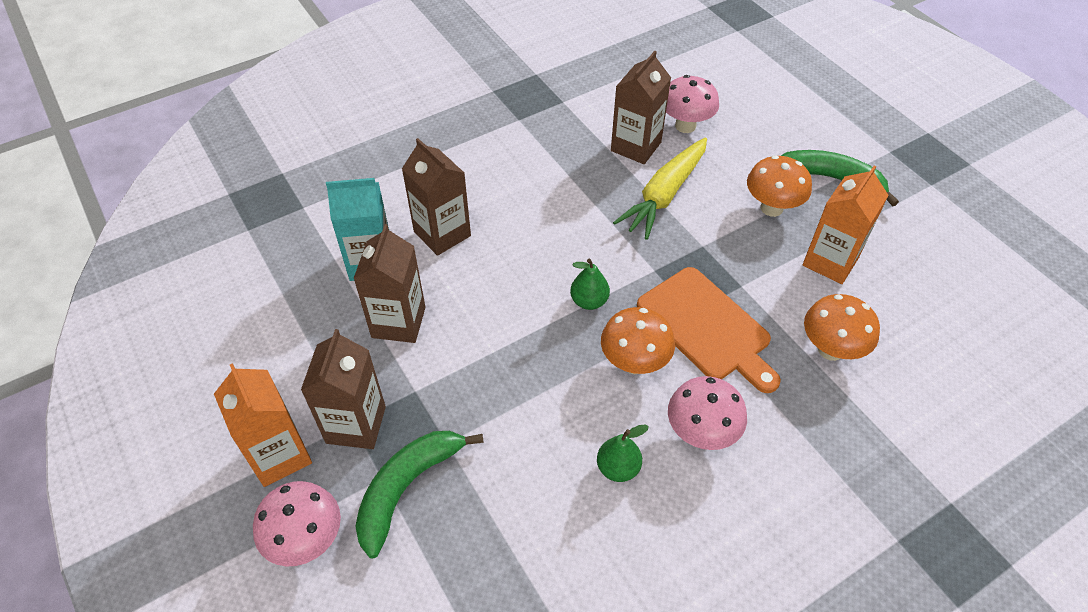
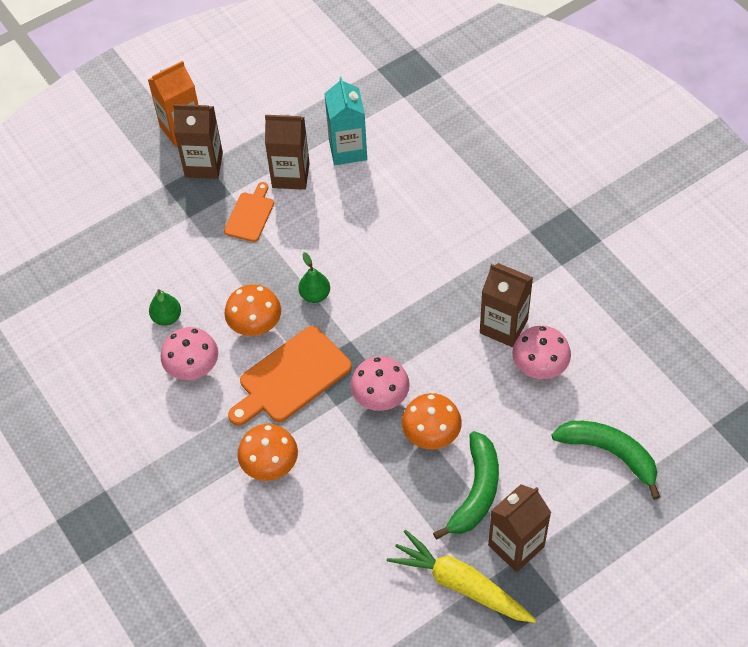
camera: 90 degrees right, 5 degrees up
pink mushroom [253,481,341,566] -> pink mushroom moved to [351,356,410,411]
green banana [355,431,484,558] -> green banana moved to [551,421,660,500]
brown carton [402,138,471,256] -> brown carton moved to [488,484,551,572]
yellow carrot [613,137,707,240] -> yellow carrot moved to [387,530,536,623]
orange carton [803,166,889,284] -> none
none -> orange cutting board [224,182,274,242]

